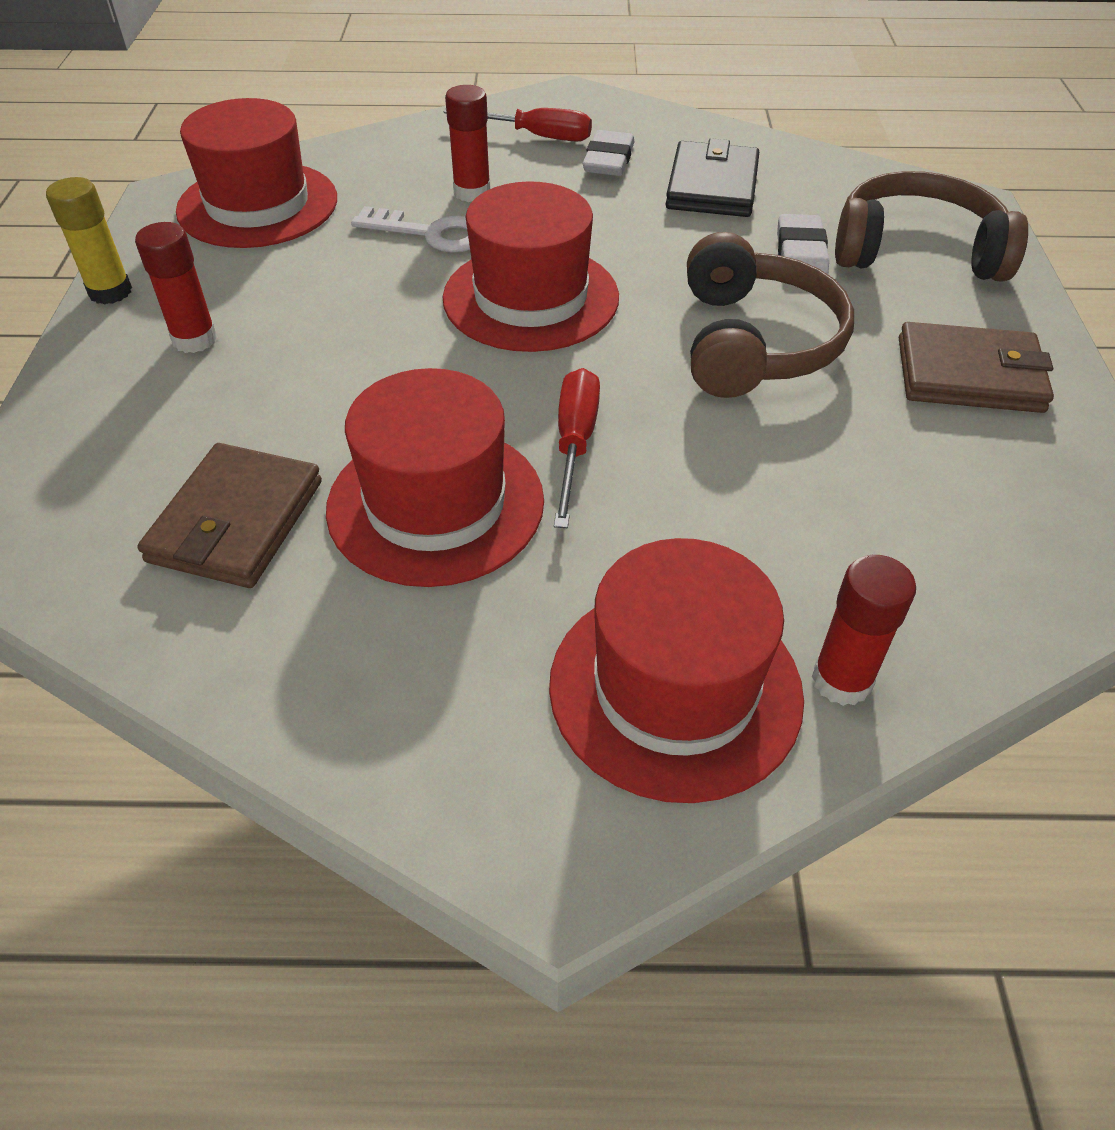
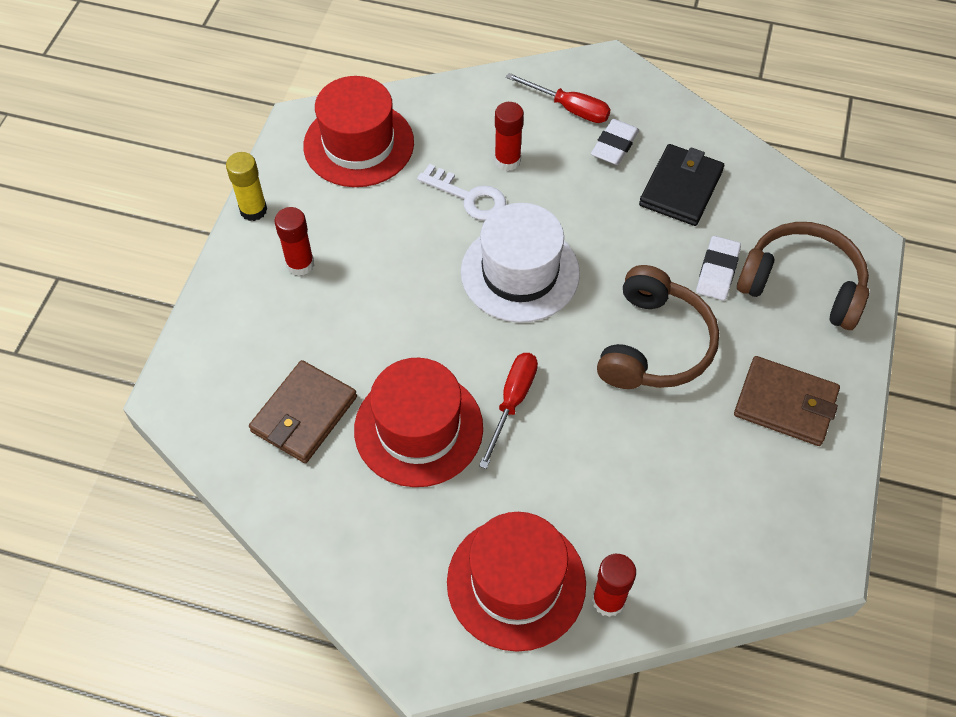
camera: 15 degrees right, 10 degrees up
red hat [443,181,619,352] -> white hat [461,203,580,323]

